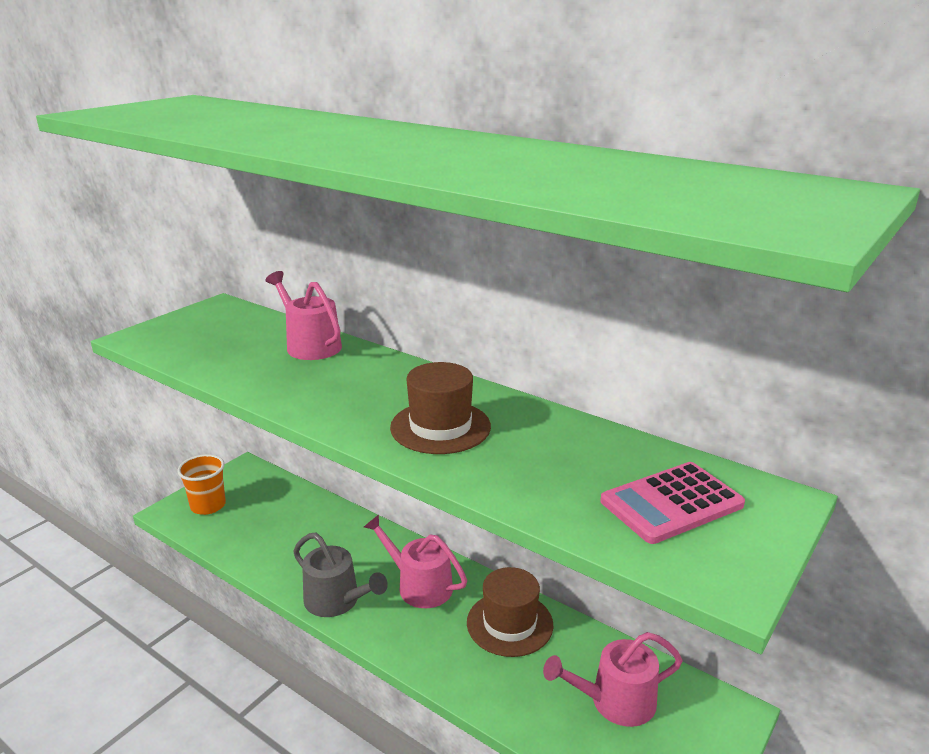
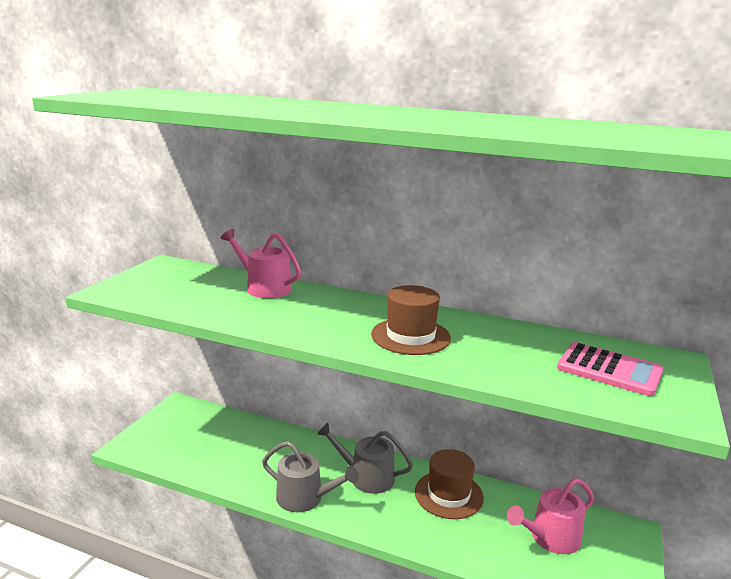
camera: 15 degrees left, 5 degrees down
orange cup [177,454,226,515] -> none
pink watering can [364,515,467,608] -> grey watering can [317,423,413,494]
pink calculator [600,462,745,544] -> pink calculator turned 105 degrees counterclockwise [557,342,663,396]

